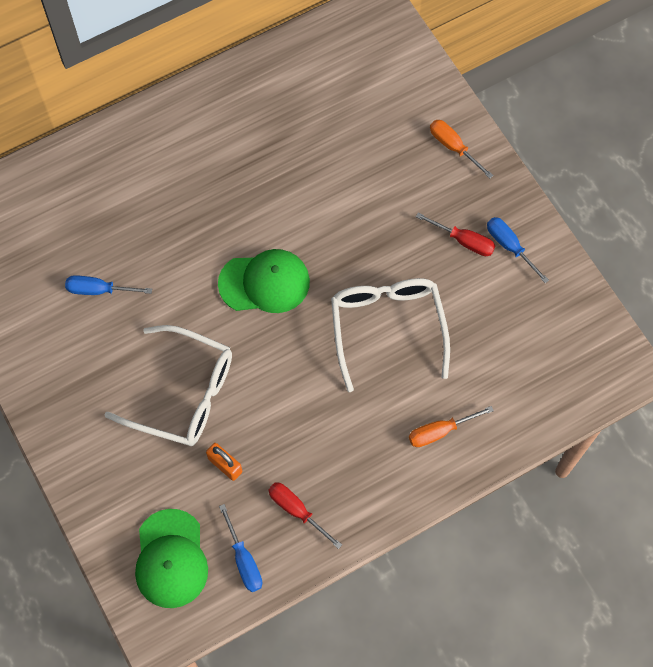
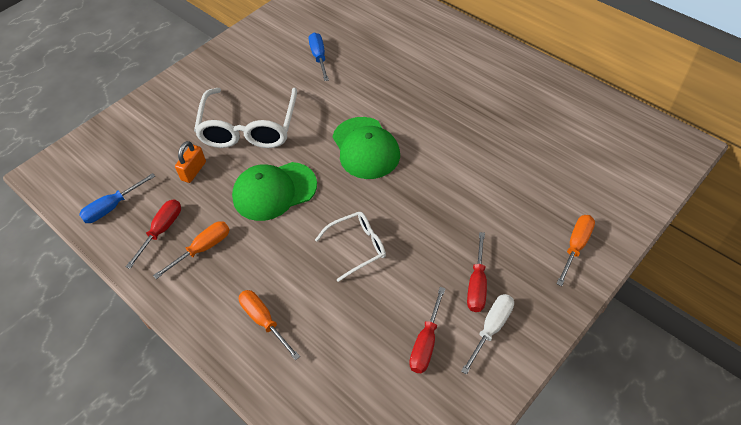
camera: 75 degrees right, 15 degrees down
green cap [135,509,208,608] -> green cap moved to [232,162,317,221]
white glasses [331,278,450,392] -> white glasses [315,212,386,282], size x0.56
blue screwdriver [487,217,549,283] -> white screwdriver [461,294,514,375]
none -> orange screwdriver [153,221,230,279]
none -> red screwdriver [409,287,446,373]

